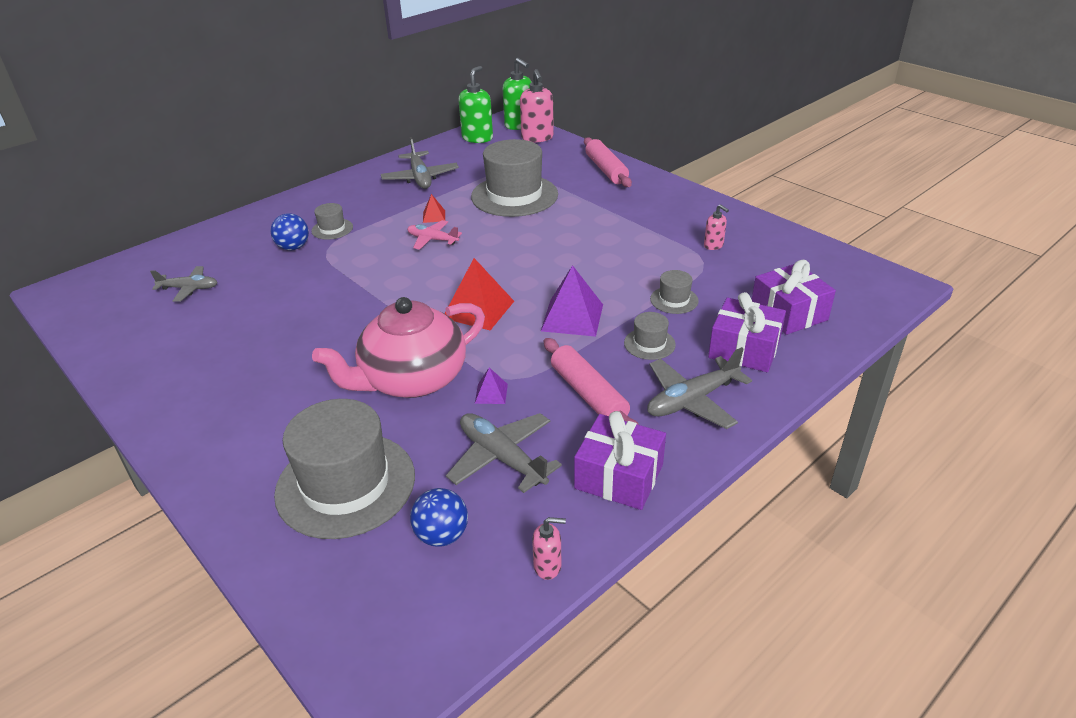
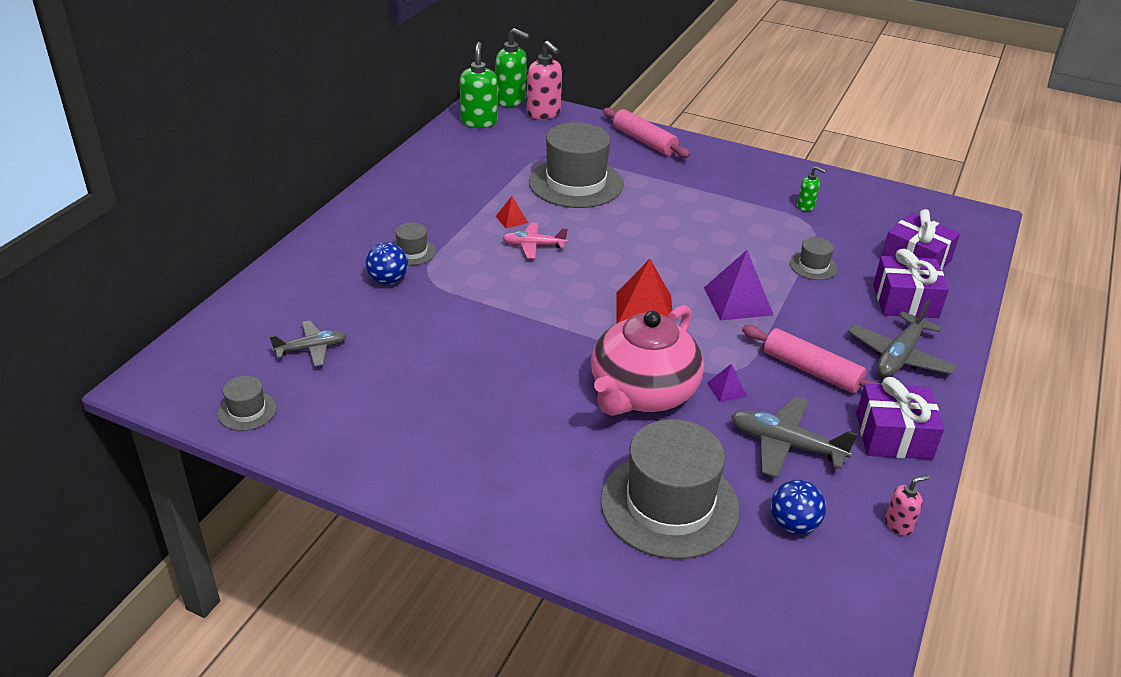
camera: 25 degrees left, 0 degrees up
grey plane [381,137,459,189] -> none
grey hat [624,312,676,360] -> grey hat moved to [218,376,277,431]
pink soap dispenser [704,204,729,250] -> green soap dispenser [797,166,826,211]

